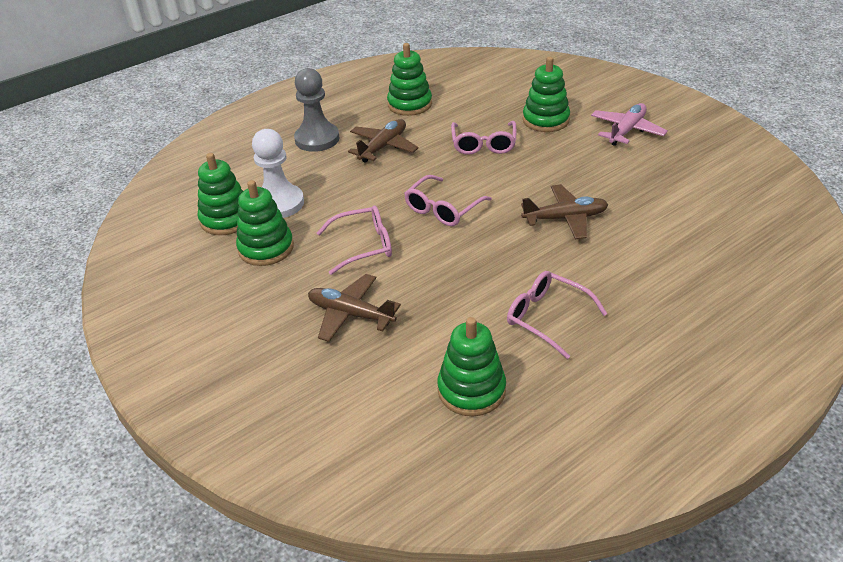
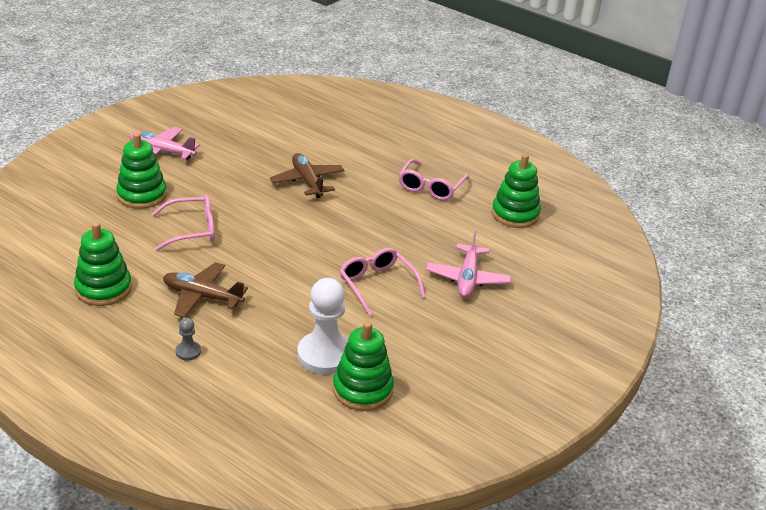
camera: 110 degrees left, 5 degrees down
green stacking toy [236,180,294,266] -> none
grey pawn [294,68,340,152] -> grey pawn [175,318,201,361], size x0.45
brown plane [308,274,401,342] -> pink plane [426,231,511,298]
pink glasses [404,175,492,226] -> none

